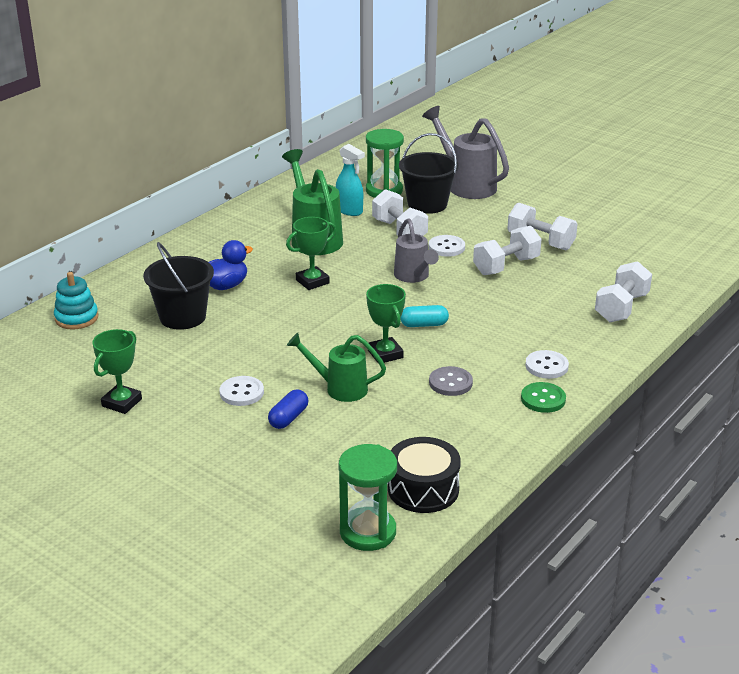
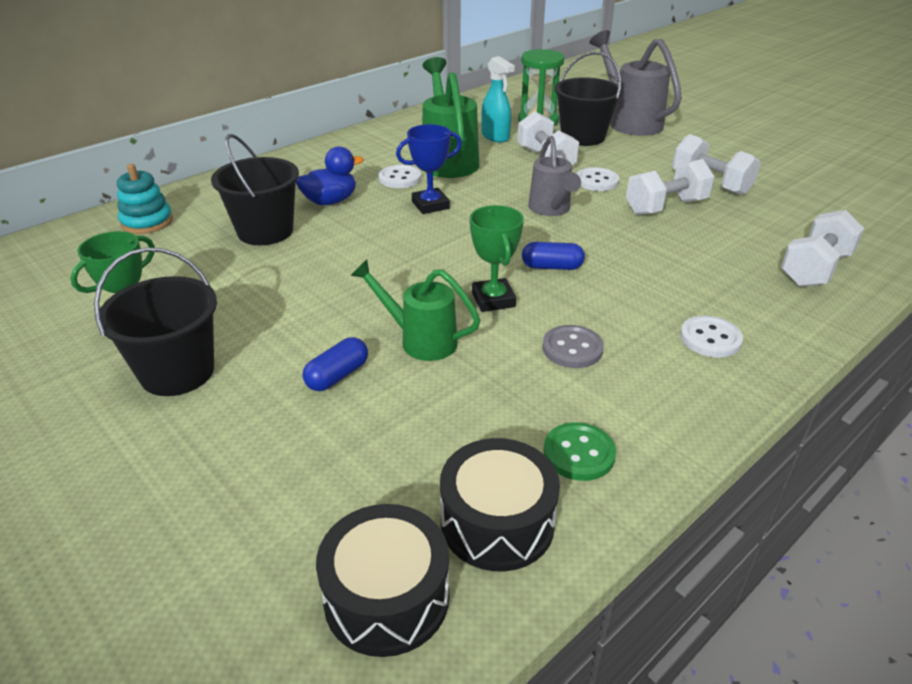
camera: 10 degrees right, 5 degrees up
white button [220,376,264,406] -> white button moved to [379,165,421,188]
green trophy [286,217,336,290] -> blue trophy [396,124,462,214]
green hourglass [339,444,397,551] -> black drum [316,504,449,657]
turquoise capsule [400,305,449,327] -> blue capsule [522,242,585,270]
green button [521,382,566,413] -> green button moved to [543,422,616,481]
none -> black bucket [94,247,217,396]

